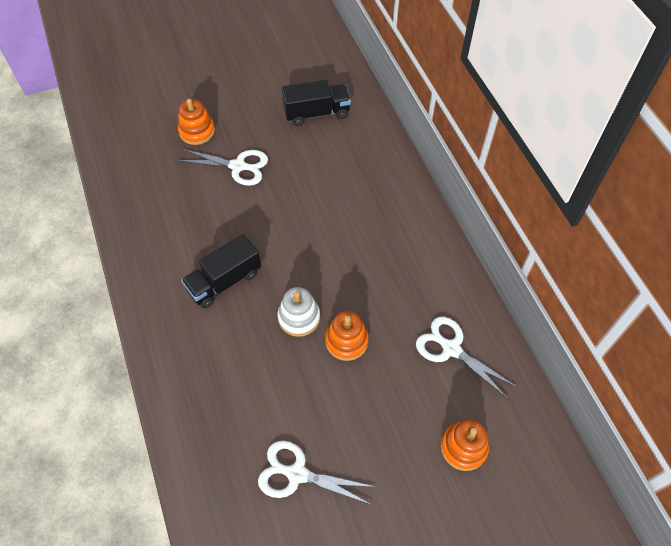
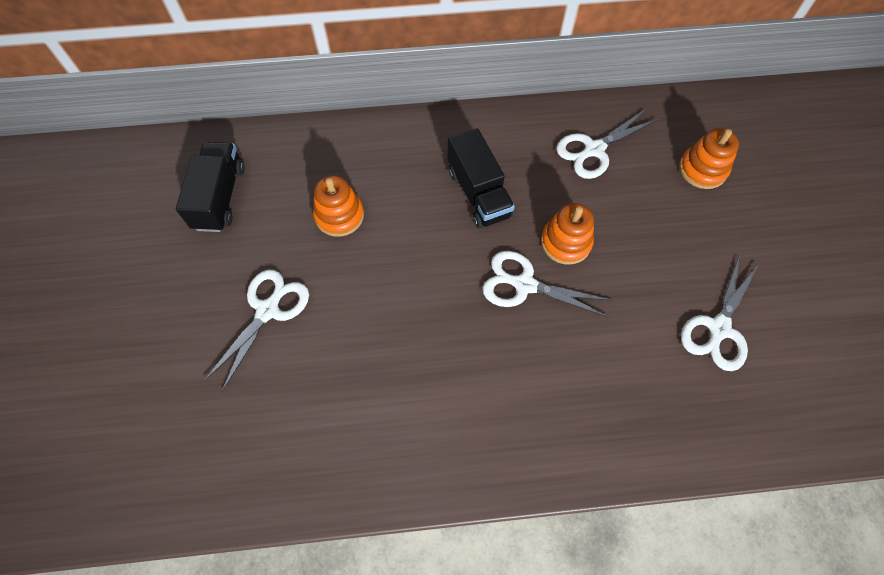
camera: 75 degrees left, 5 degrees up
orange stacking toy [178,99,215,145] -> orange stacking toy moved to [313,175,364,237]
black truck [181,234,261,308] -> black truck moved to [447,128,515,228]
white stacking toy [278,287,320,337] -> white scissors [482,251,613,318]

